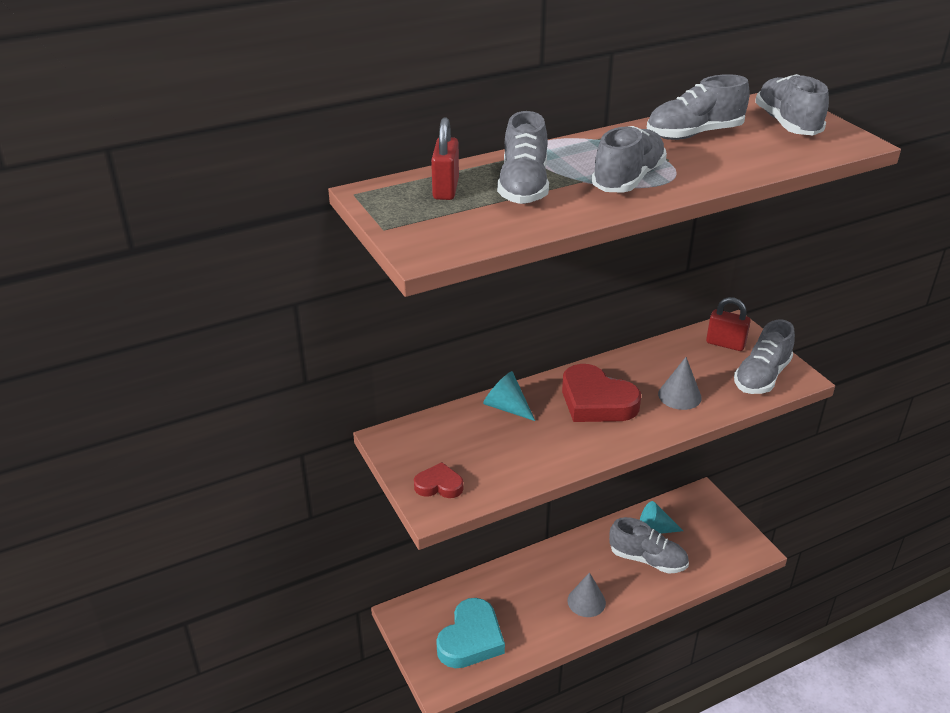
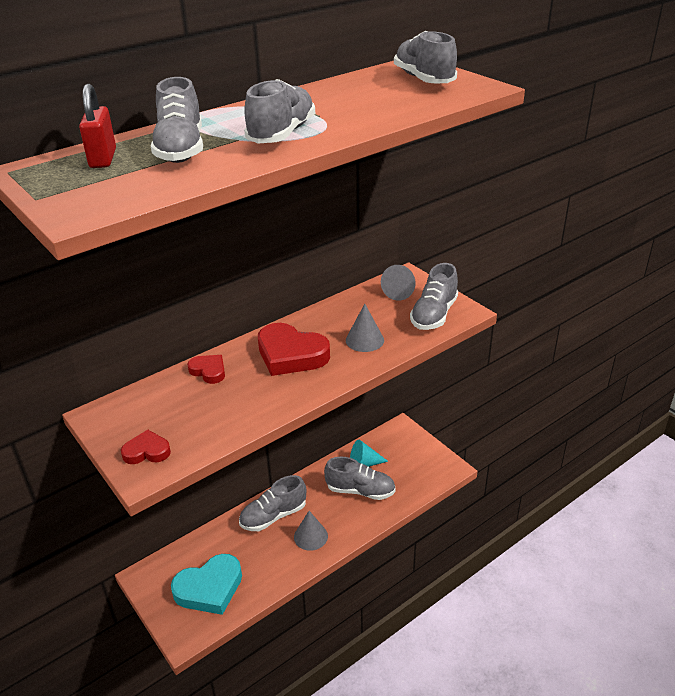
camera: 10 degrees left, 0 degrees up
turquoise heart [436,598,505,668] -> turquoise heart turned 45 degrees clockwise [171,554,242,615]
turquoise cone [483,371,535,421] -> red heart [187,355,225,384]
grey shoe [647,74,750,140] -> grey shoe moved to [239,475,306,531]
red padlock [706,297,751,351] -> grey cone [381,265,416,301]

